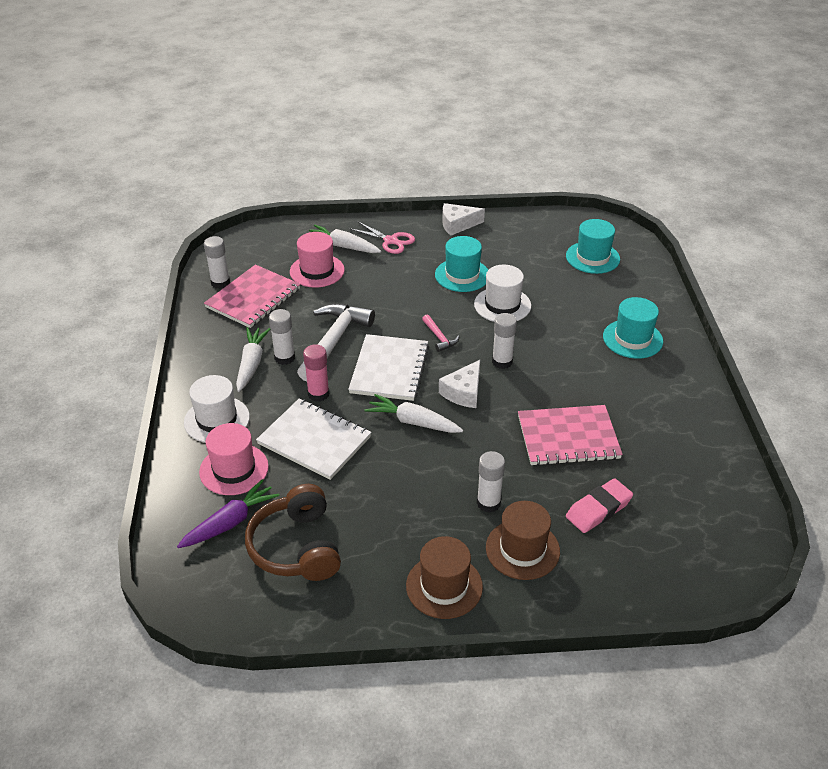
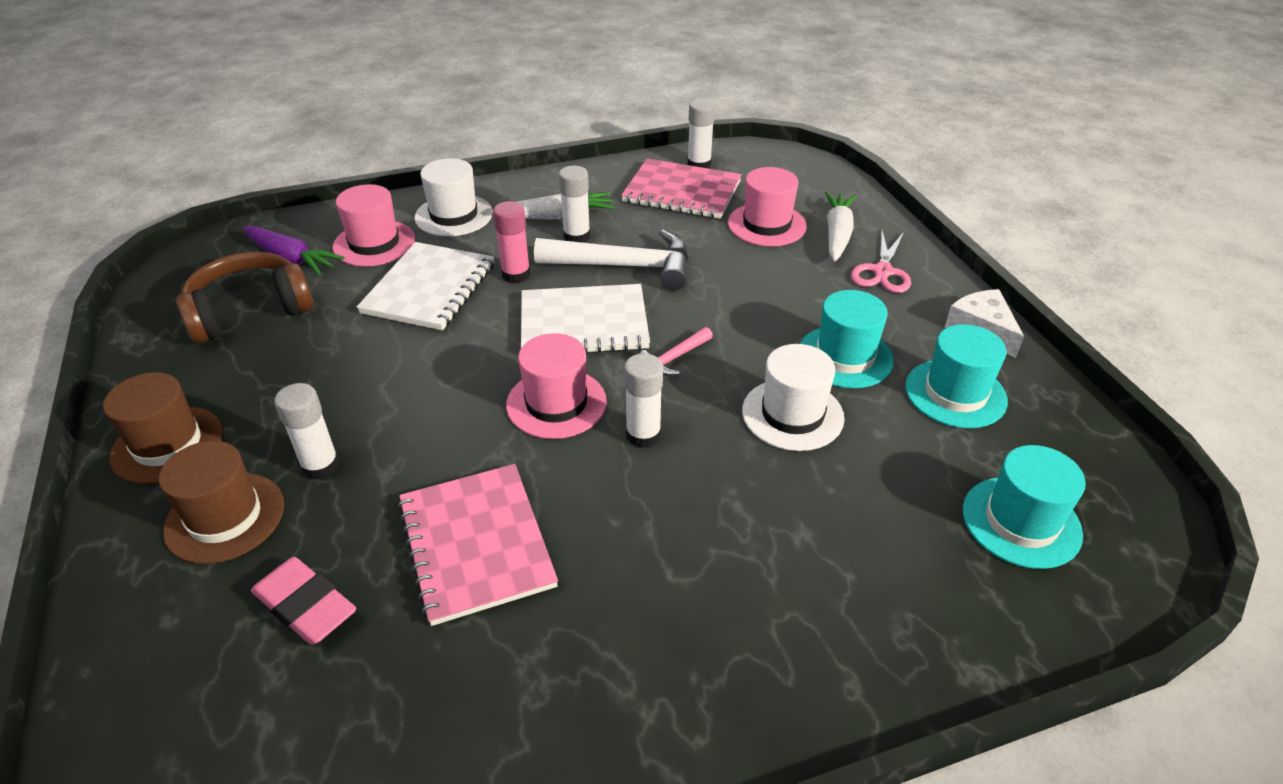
camera: 75 degrees right, 0 degrees up
white carrot [364,394,463,433] -> none
white cheese [439,360,480,408] -> pink hat [506,333,607,439]
turquoise hat [603,297,663,359] -> turquoise hat moved to [905,324,1008,428]

